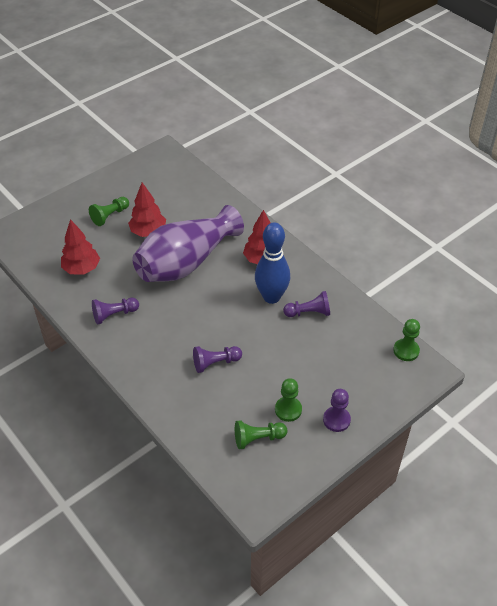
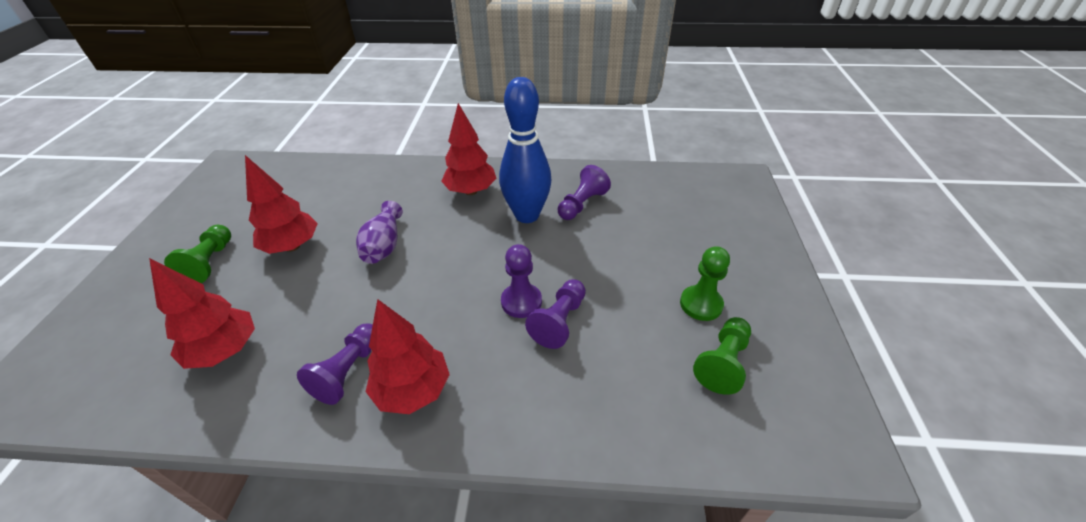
camera: 45 degrees left, 5 degrees down
purple vase [133,205,244,282] -> purple vase [356,201,403,264], size x0.44
purple pawn [323,389,351,432] -> purple pawn moved to [501,244,542,318]
green pawn [393,319,420,361] -> none
none -> red tree [366,299,450,414]

